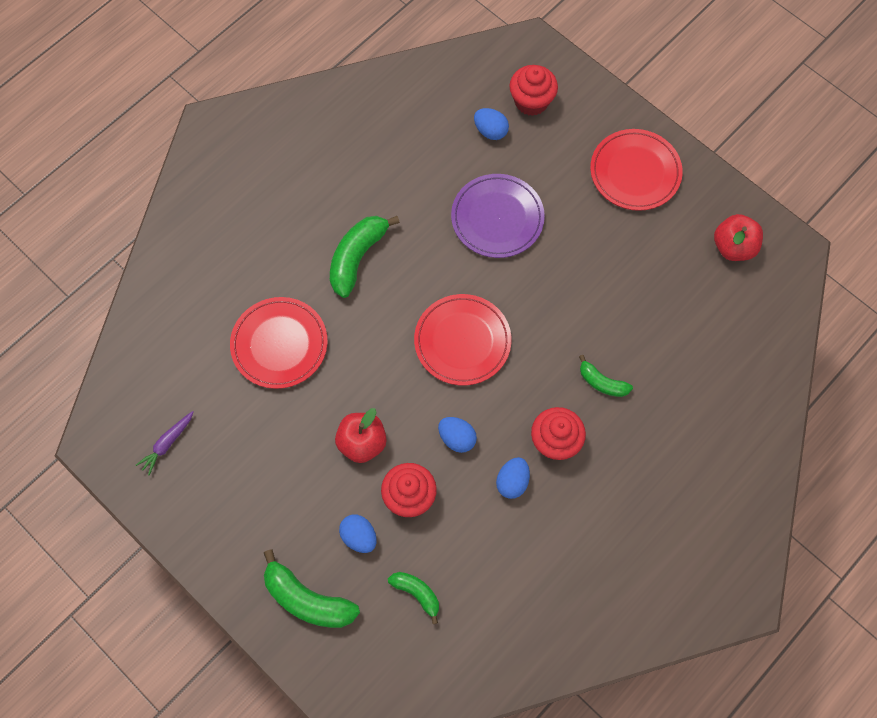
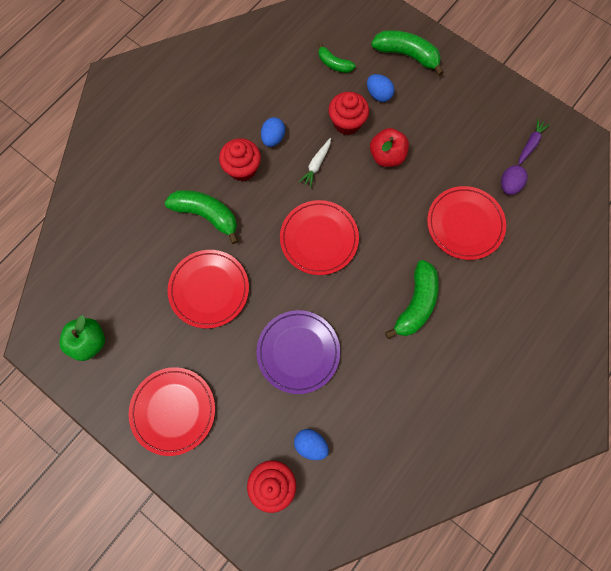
camera: 175 degrees right, 5 degrees up
blue egg [438,417,477,453] -> white carrot [299,138,331,188]
green banana [579,355,633,397] -> green banana [165,190,238,244], size x1.72
red apple [714,214,763,261] -> green apple [59,315,105,361]
none -> red plate [167,250,249,328]
none -> purple egg [501,165,528,195]

